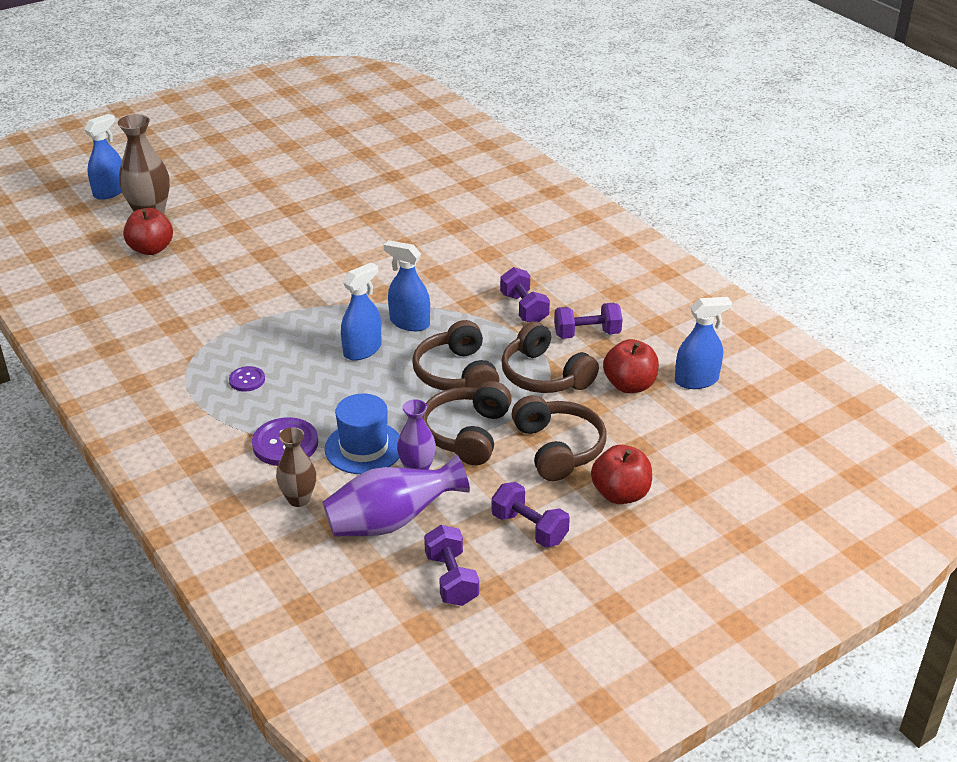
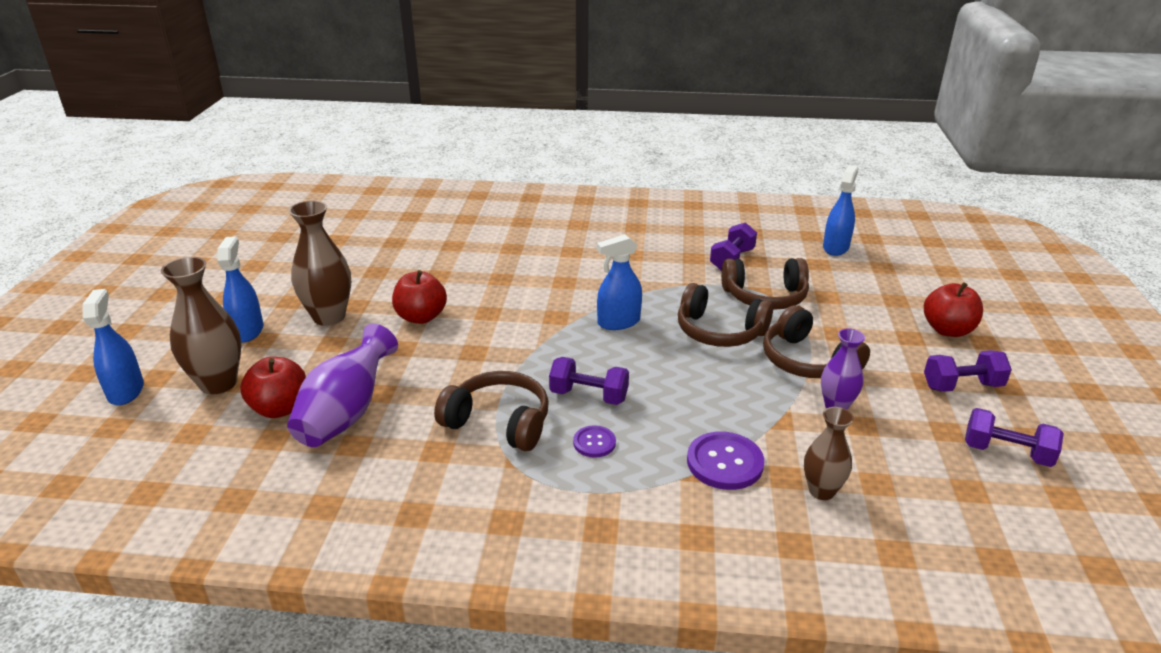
camera: 50 degrees left, 5 degrees down
purple vase [323,454,470,537] -> purple vase moved to [287,324,398,447]
blue hat [324,394,400,474] -> none
blue spray bottle [341,262,382,360] -> blue spray bottle moved to [218,236,263,343]
purple dumbbell [500,267,550,322] -> purple dumbbell moved to [549,357,629,405]
brown headphones [511,395,607,481] -> brown headphones moved to [434,371,549,451]
red apple [603,339,659,393] -> red apple moved to [392,270,447,324]
none -> brown vase [288,200,351,326]

